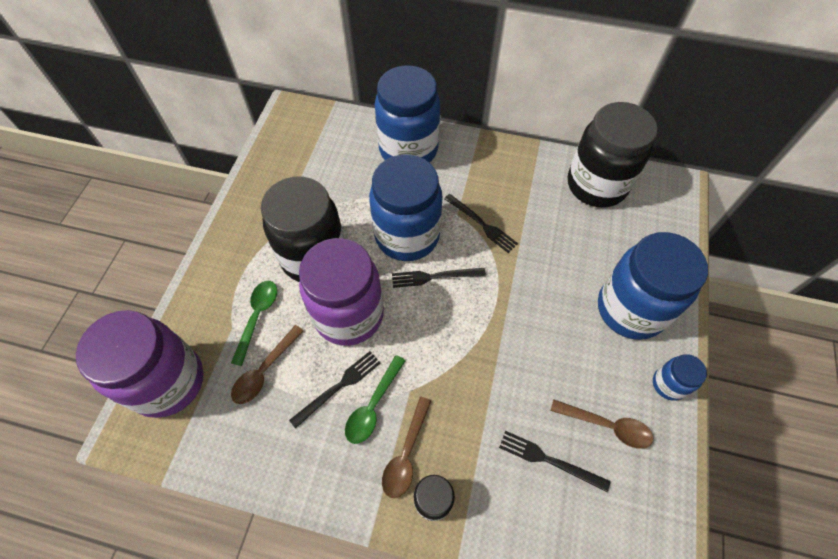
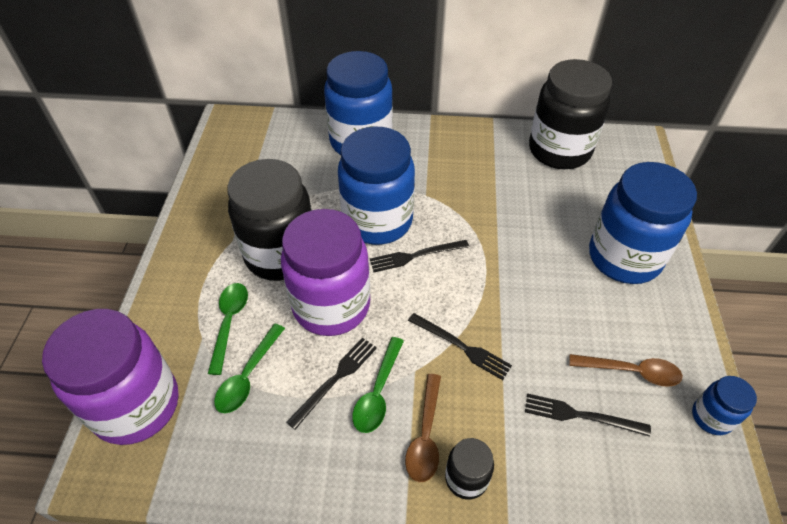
camera: 10 degrees left, 10 degrees down
brown spoon [231,325,304,404] -> green spoon [214,324,285,413]
black fork [444,194,518,253] -> black fork moved to [408,313,512,380]
blue jar [653,354,707,401] -> blue jar moved to [692,376,757,435]

